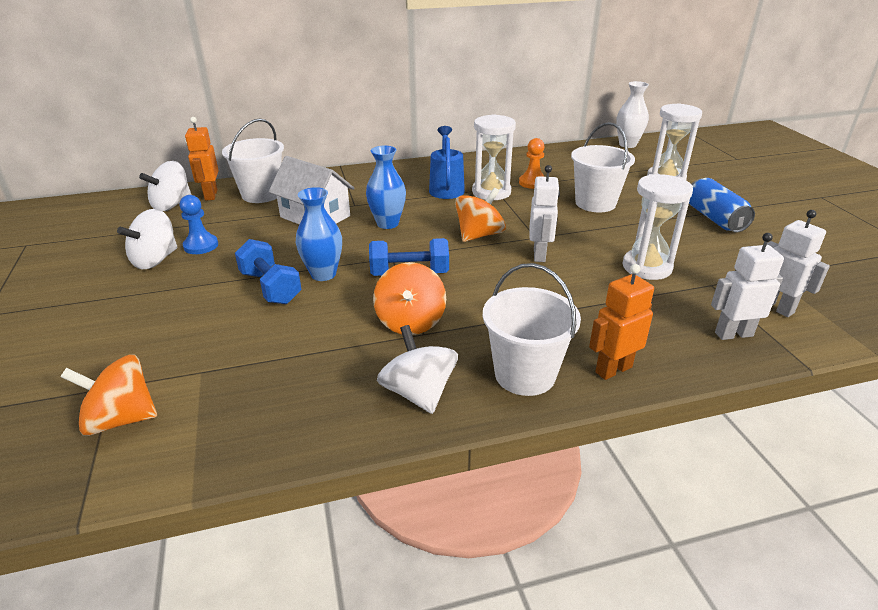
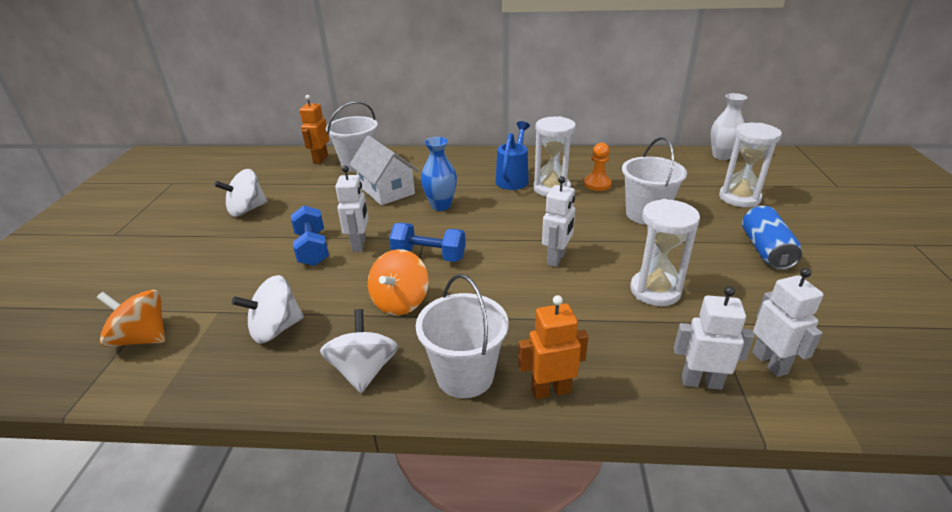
camera: 20 degrees right, 0 degrees up
white spinning top [139,161,192,211] -> white spinning top moved to [232,275,304,344]
blue pawn [180,195,218,254] -> none
blue vase [296,187,342,281] -> white robot [335,166,369,252]
orange spinning top [455,188,506,242] -> none

